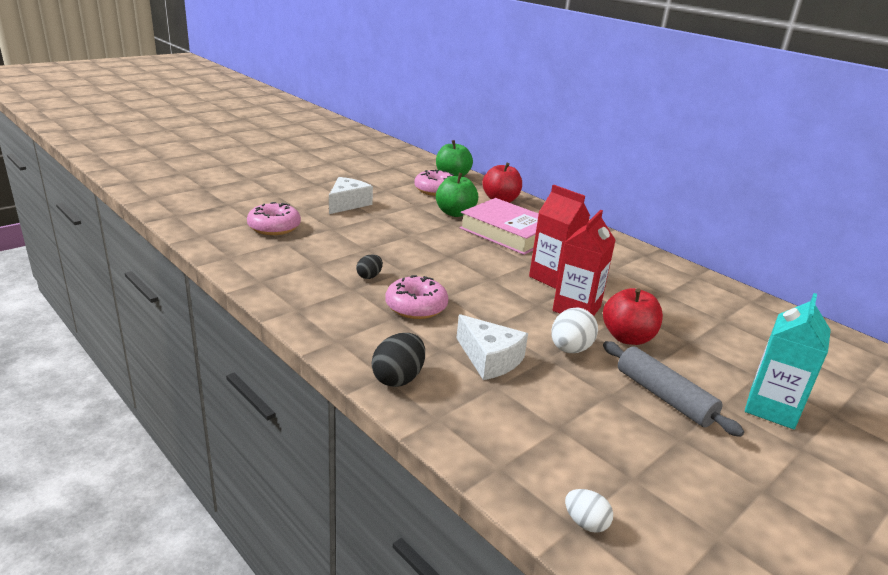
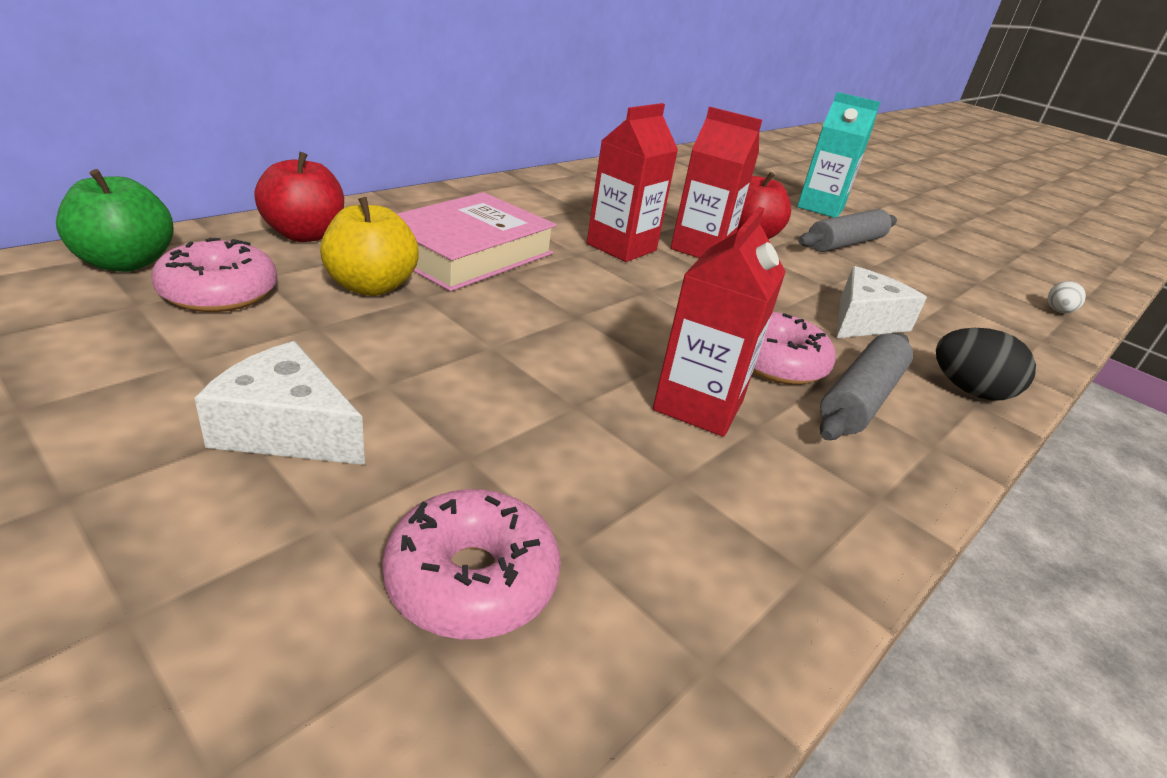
camera: 95 degrees left, 5 degrees up
black egg [356,254,383,279] -> red carton [653,207,786,437]
green apple [436,173,478,217] -> yellow apple [320,197,419,296]
white egg [551,307,598,353] -> none
none -> grey rolling pin [820,333,913,440]

